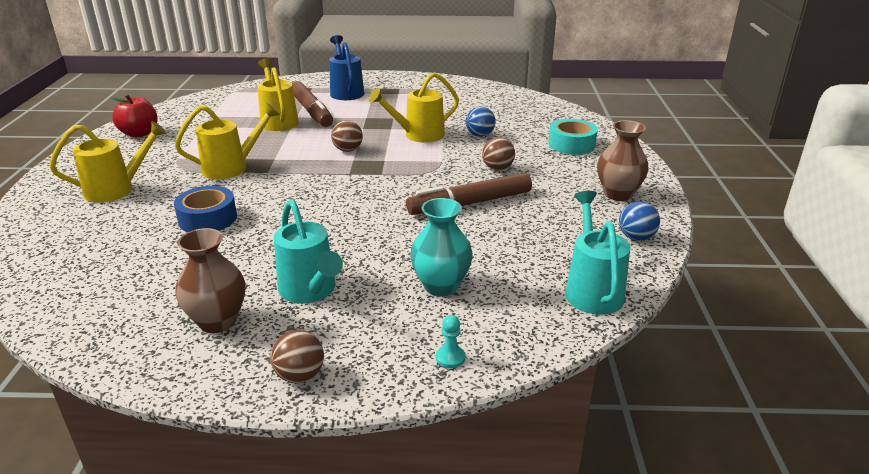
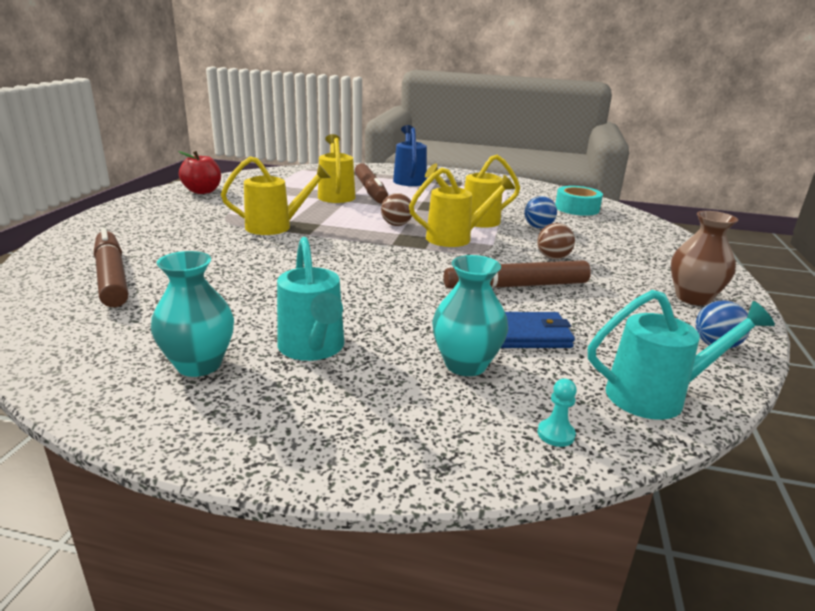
camera: 10 degrees right, 5 degrees down
yellow watering can [49,121,167,203] -> yellow watering can moved to [409,168,515,247]
blue tape [174,186,237,232] -> none
brown vase [175,228,245,333] -> turquoise vase [151,251,234,377]
brown ball [270,330,324,383] -> none
turquoise pawn [436,315,465,368] -> turquoise pawn moved to [537,379,577,447]
turquoise tape [548,119,598,155] -> turquoise tape moved to [555,186,603,216]
turquoise watering can [565,191,630,315] -> turquoise watering can turned 75 degrees clockwise [588,290,775,420]
none -> brown marker [94,228,128,307]
none -> blue wallet [501,312,575,348]

